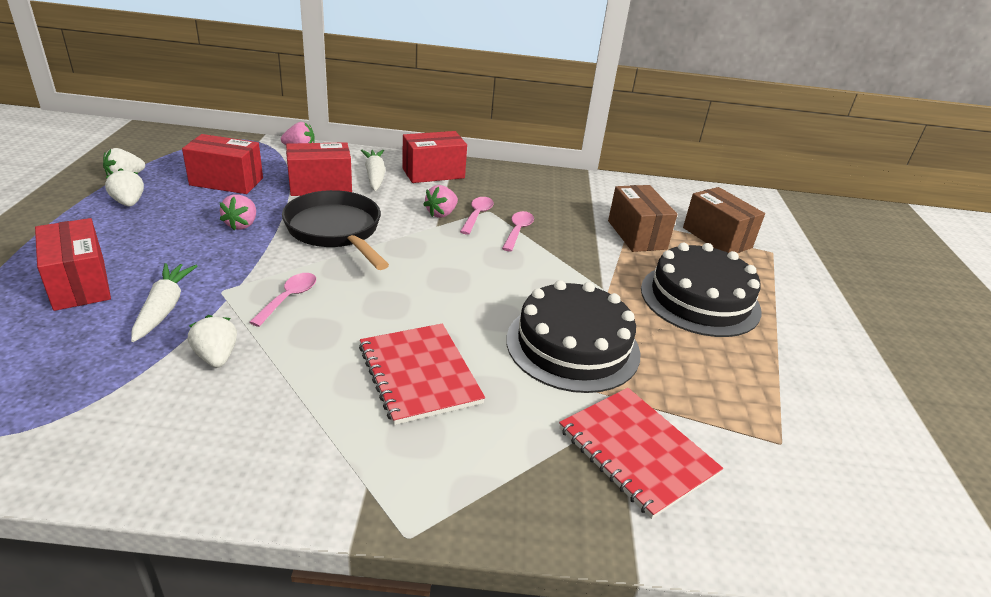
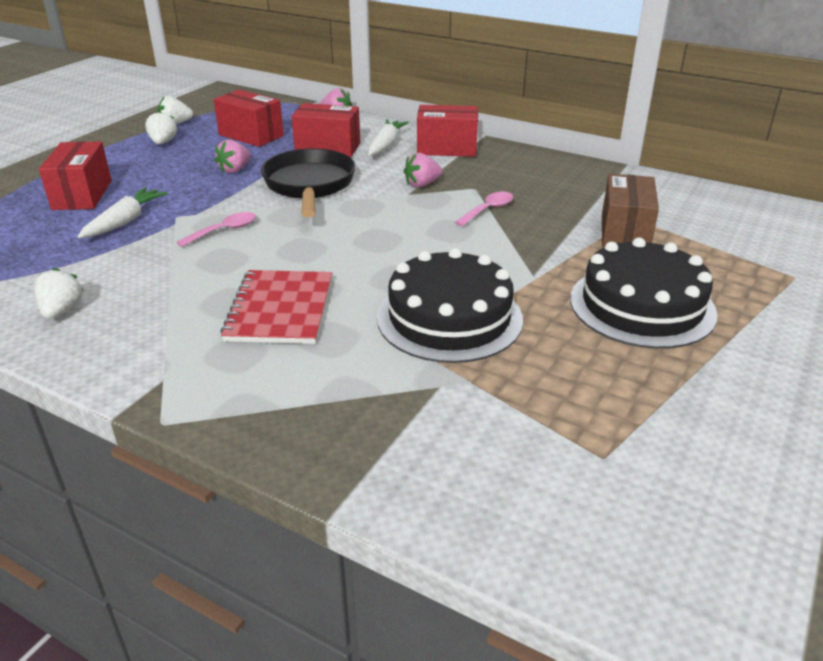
camera: 30 degrees right, 0 degrees up
white strawberry [188,315,237,368] -> white strawberry moved to [34,268,83,319]
pink spoon [460,197,494,235] -> none
red notebook [559,388,723,519] -> none
brown box [683,187,765,253] -> none

